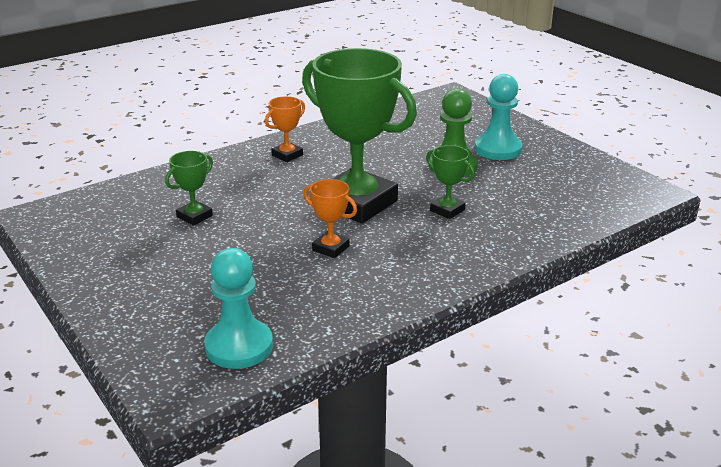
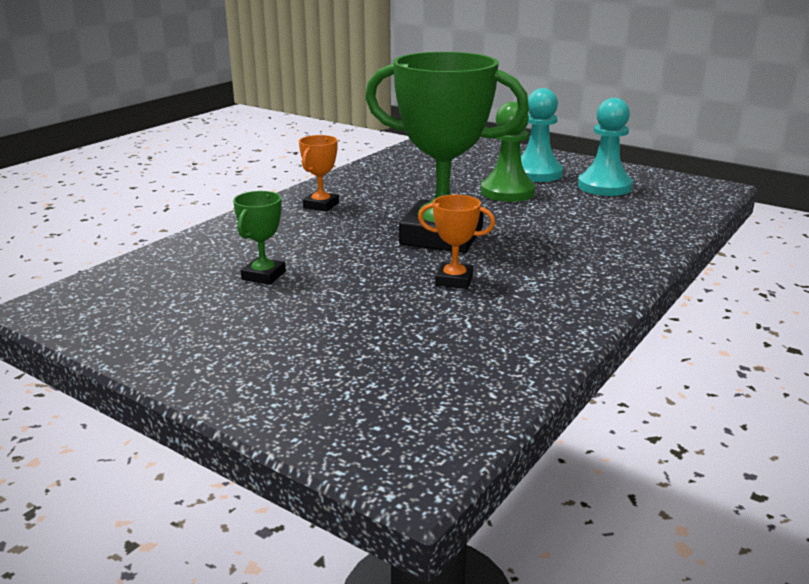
camera: 20 degrees left, 5 degrees down
turquoise pawn [204,248,273,369] -> turquoise pawn moved to [578,98,633,196]
green trophy [426,145,475,219] -> none

